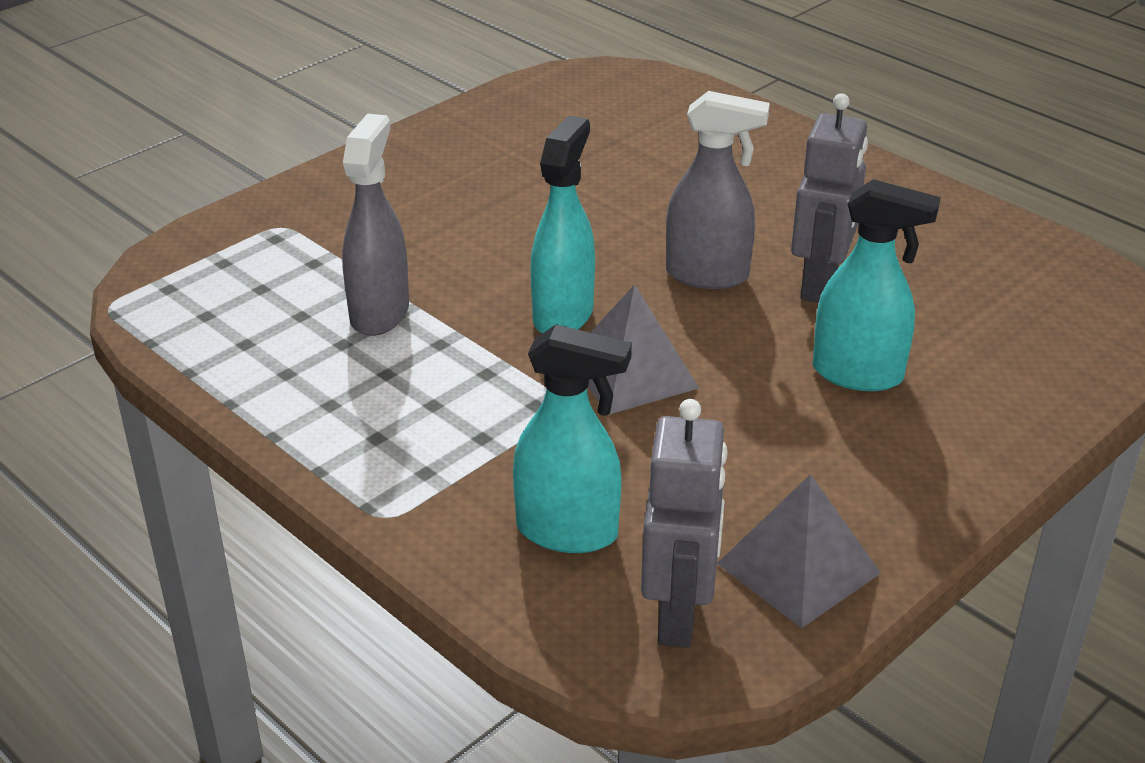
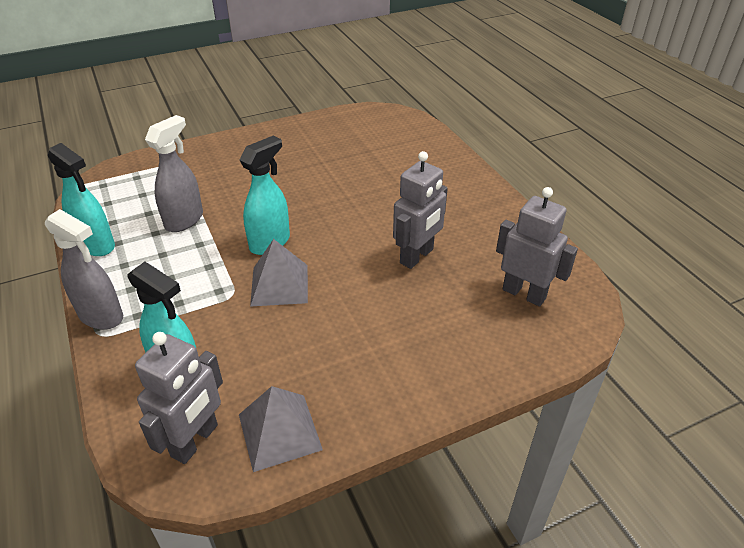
camera: 20 degrees right, 5 degrees up
grey spray bottle [666,91,770,289] -> grey spray bottle moved to [45,209,123,330]
turquoise spray bottle [813,179,941,391] -> turquoise spray bottle moved to [48,143,115,256]
none -> grey robot [496,187,578,306]

